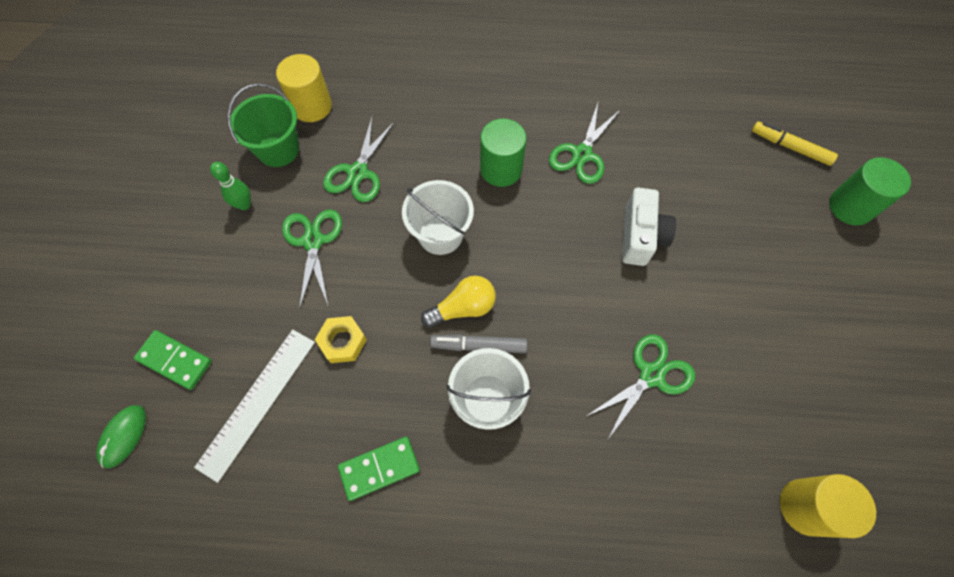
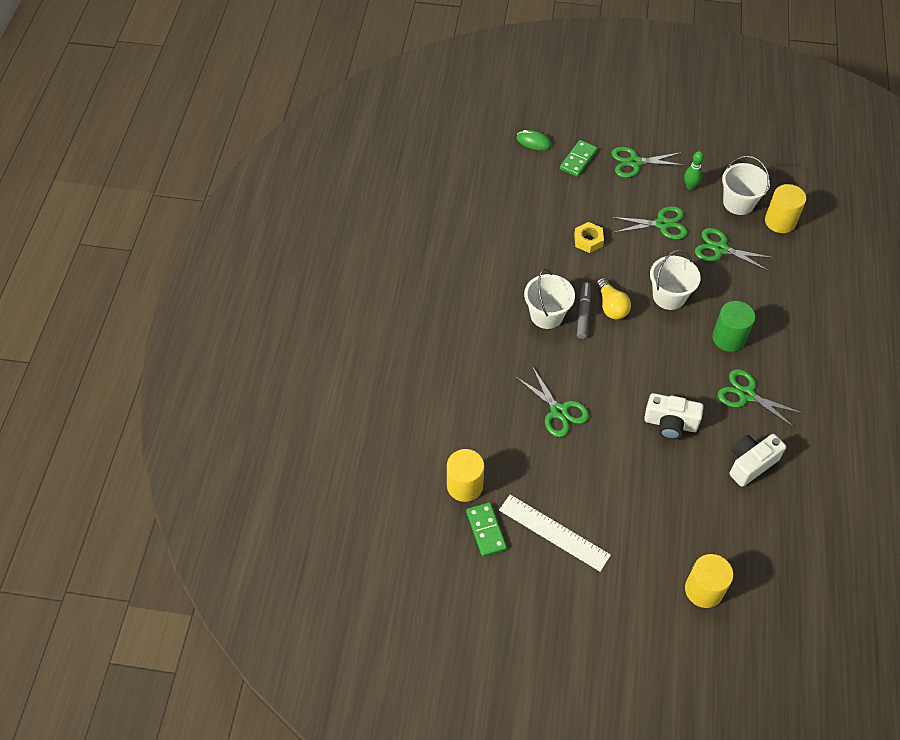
camera: 95 degrees right, 10 degrees down
white ruler [194,330,315,483] -> white ruler moved to [499,495,611,572]
green bucket [227,83,299,167] -> white bucket [722,156,770,215]
green domino [338,436,420,501] -> green domino moved to [466,502,507,557]
yellow marker [752,121,838,166] -> none
green cylinder [829,157,911,225] -> yellow cylinder [685,554,733,608]
none -> green scissors [612,147,686,178]
none -> white camera [730,434,786,487]

